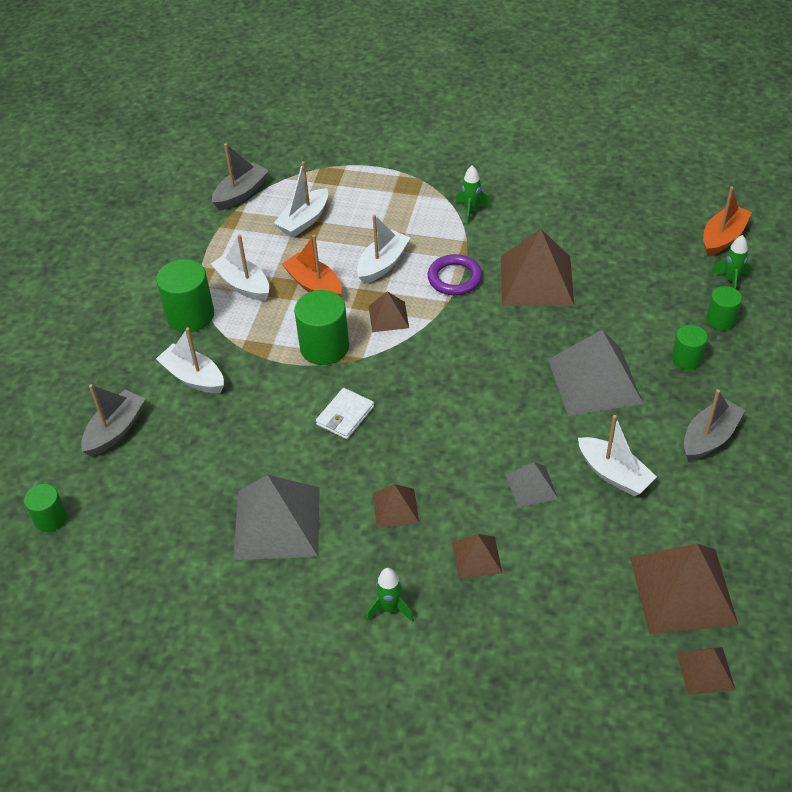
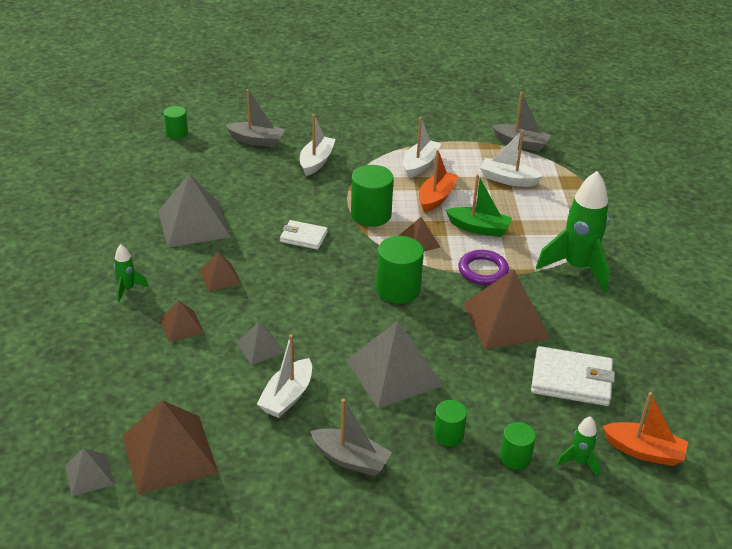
camera: 70 degrees right, 10 degrees down
green cylinder [156,259,214,332] -> green cylinder moved to [376,236,424,304]
white boat [357,214,410,284] -> green boat [446,174,512,237]
green rocket [456,165,491,224] -> green rocket [536,171,609,292], size x2.12
brown pyramid [677,647,735,695] -> grey pyramid [65,448,114,496]
none -> white wallet [531,346,615,406]

